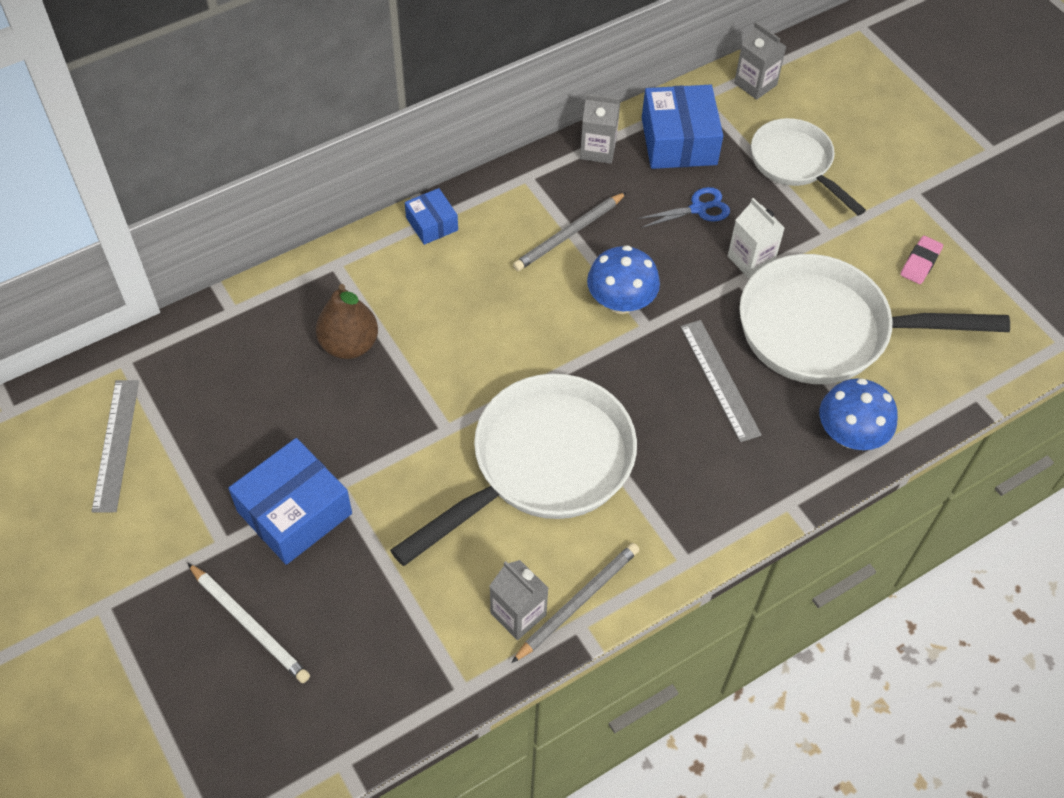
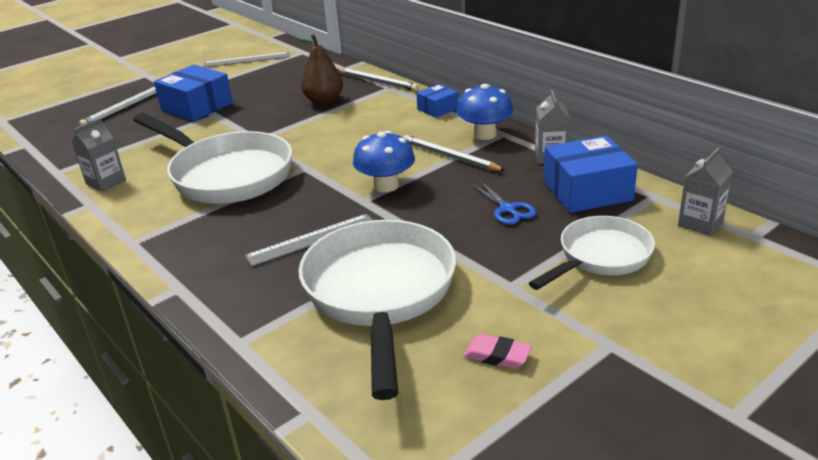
camera: 85 degrees right, 25 degrees down
grey pencil [512,543,639,663] -> grey pencil moved to [337,68,419,91]
white carton [728,198,785,278] -> none
blue mushroom [820,378,898,450] -> blue mushroom moved to [456,84,513,140]

